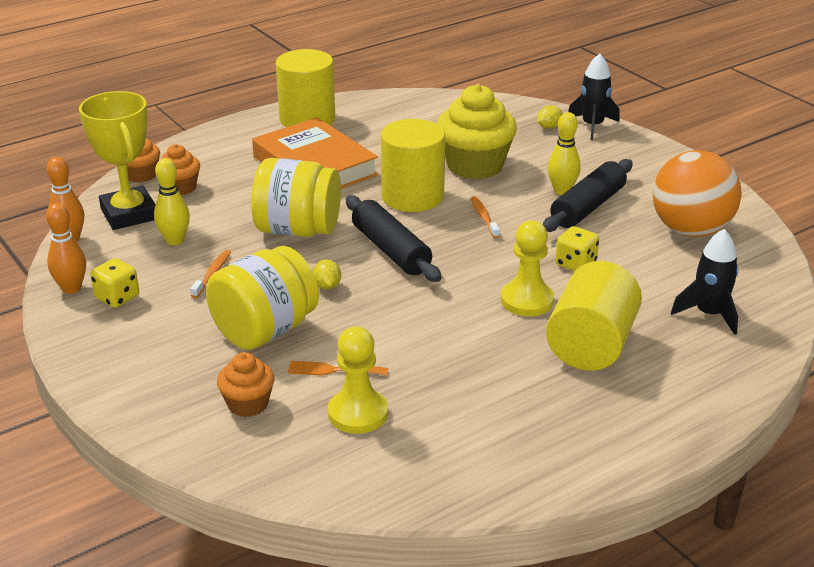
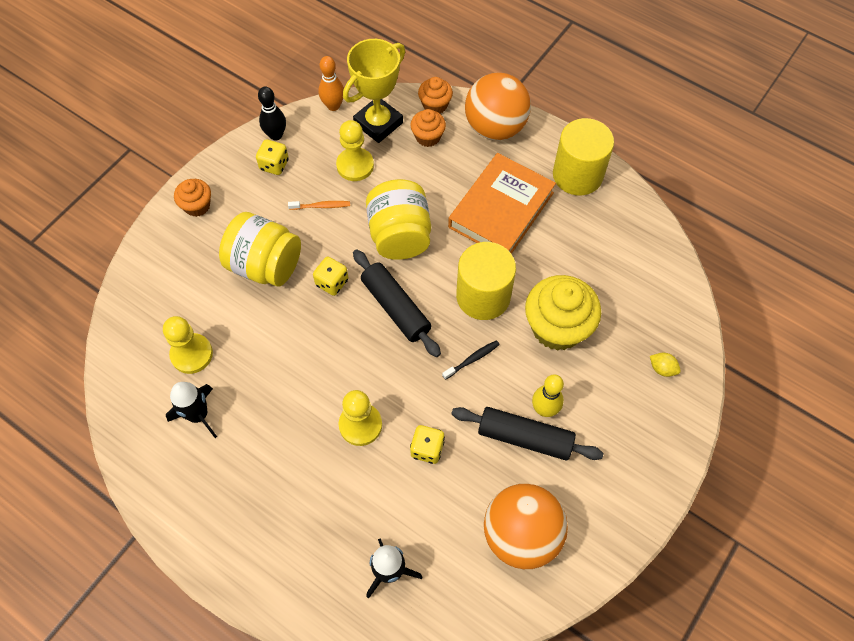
camera: 70 degrees right, 30 degrees up
orange bowling pin [46,203,86,294] -> black bowling pin [258,87,286,141]
yellow bowling pin [154,158,190,245] -> yellow pawn [336,120,374,181]
orange cupcake [217,352,275,417] -> orange cupcake moved to [174,179,211,217]
orange fork [288,361,388,376] -> none
yellow lemon [313,259,341,289] -> yellow dice [313,257,348,296]
black rolling pin [346,196,441,282] -> black rolling pin turned 75 degrees counterclockwise [353,249,441,357]
orange toothbrush [471,196,500,238] -> black toothbrush [442,340,500,380]
yellow cylinder [546,261,642,371] -> none
black rocket [568,54,620,140] -> black rocket moved to [166,382,217,438]
none -> orange ball [465,73,531,140]

